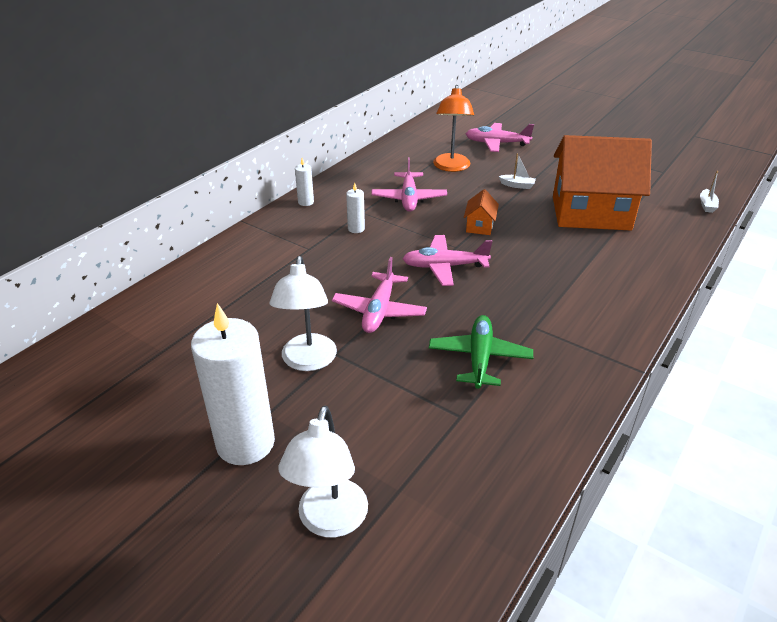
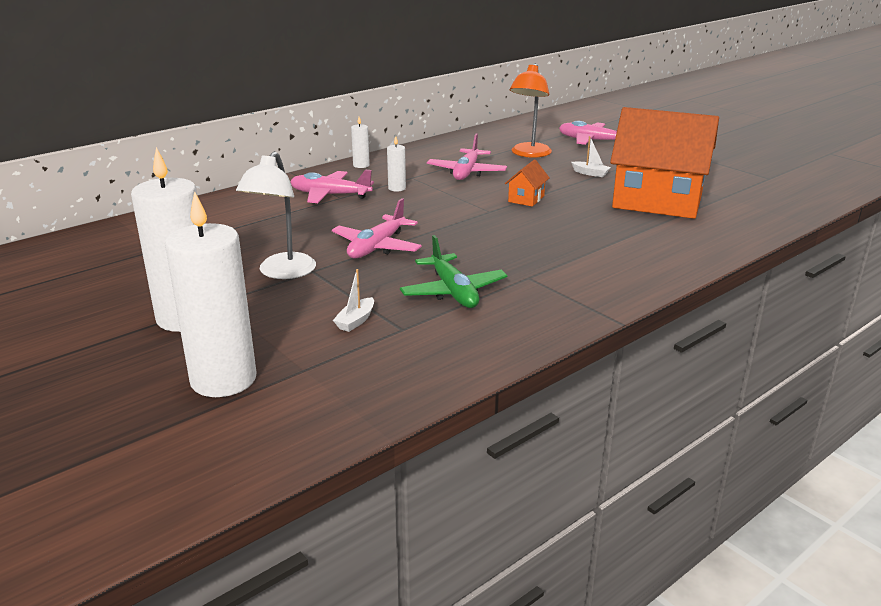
camera: 15 degrees right, 10 degrees down
white lamp [278,406,368,538] -> white candle [165,191,256,397]
pink plane [403,235,492,286] -> pink plane moved to [290,170,374,203]
green plane [429,315,533,389] -> green plane turned 135 degrees clockwise [400,235,507,308]
white boat [700,171,719,213] -> white boat moved to [333,269,374,332]

